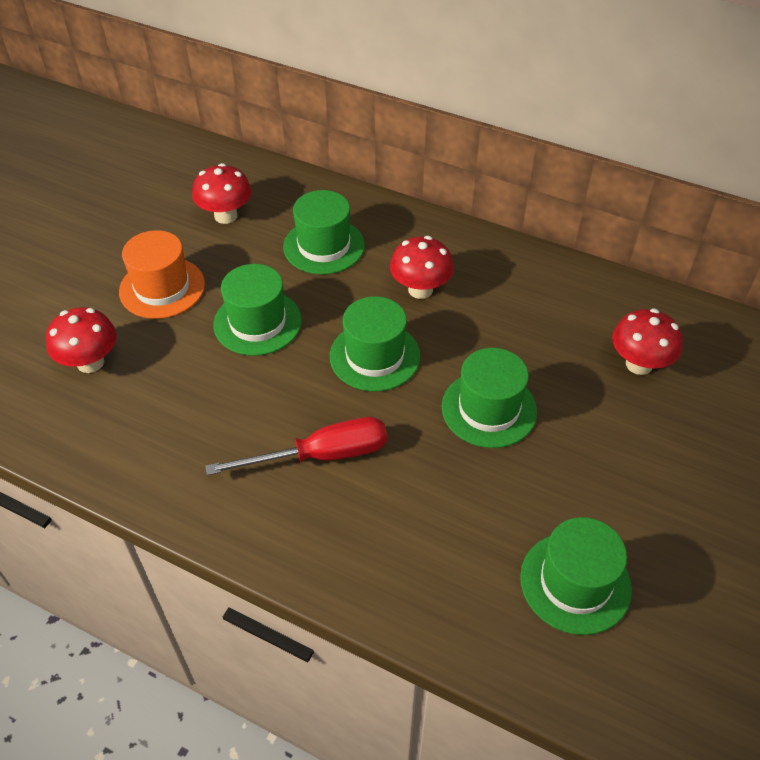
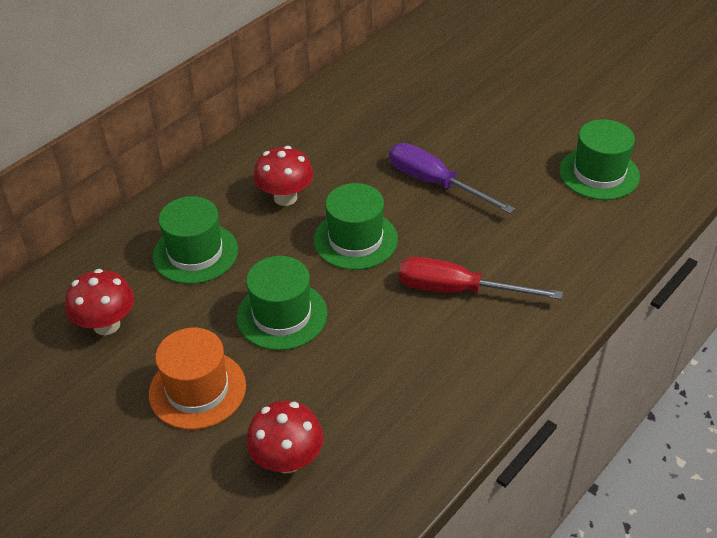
camera: 75 degrees left, 5 degrees down
red screwdriver [205,417,387,475] -> red screwdriver turned 75 degrees counterclockwise [399,257,563,300]
green hat [442,348,537,448] -> purple screwdriver [389,143,515,214]
red mushroom [612,309,683,375] -> none

